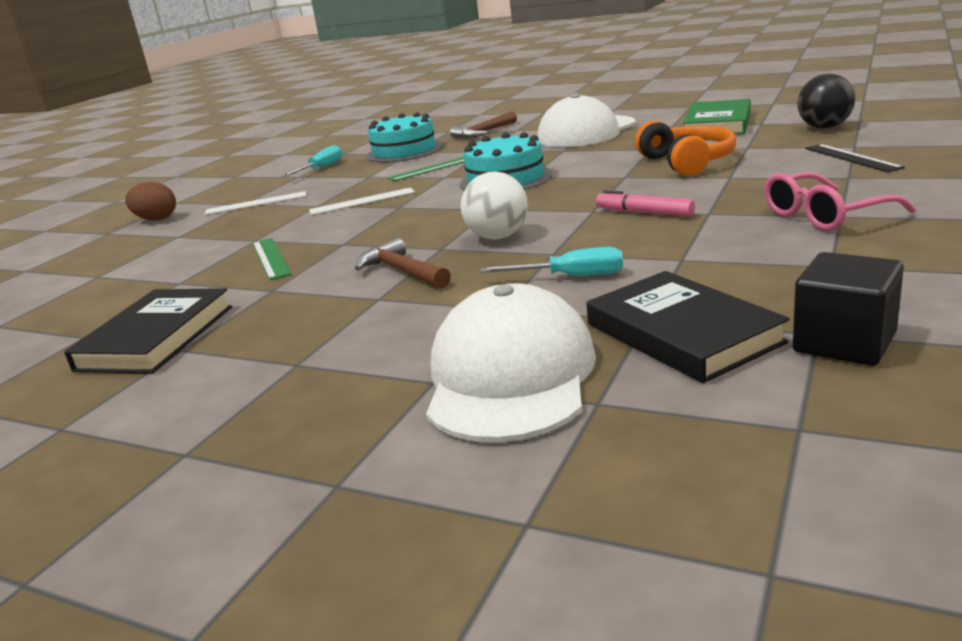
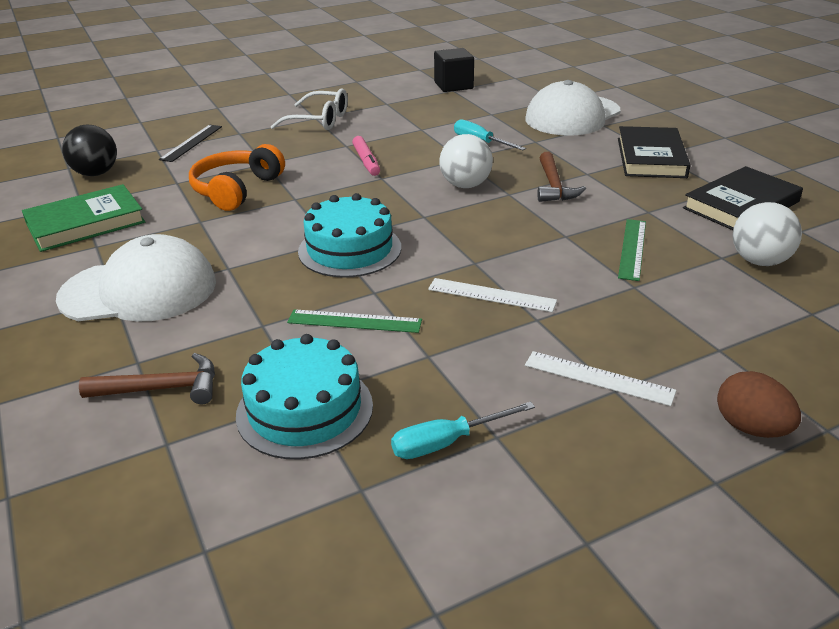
camera: 145 degrees left, 10 degrees up
black book [586,271,789,383] -> black book moved to [618,126,691,178]
pink glasses [764,172,916,231] -> white glasses [271,88,348,130]
none -> white ball [733,202,802,266]

